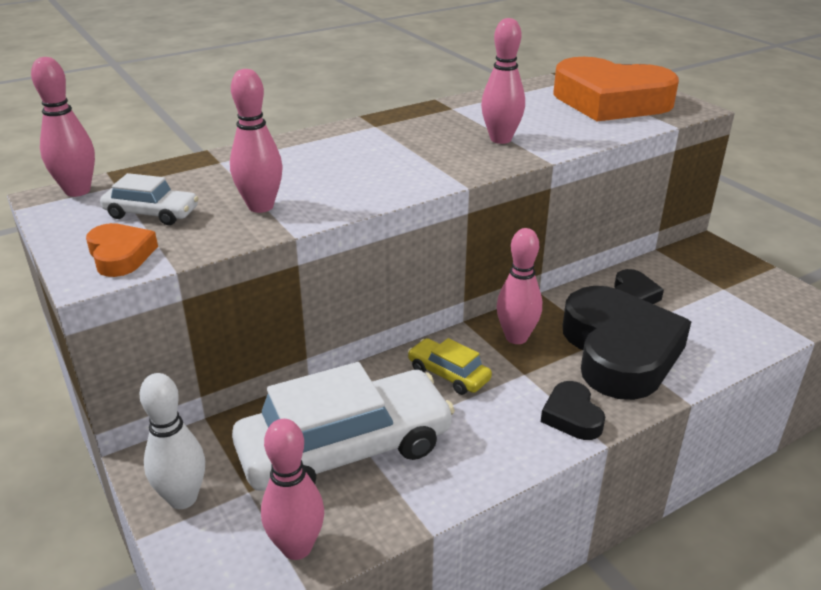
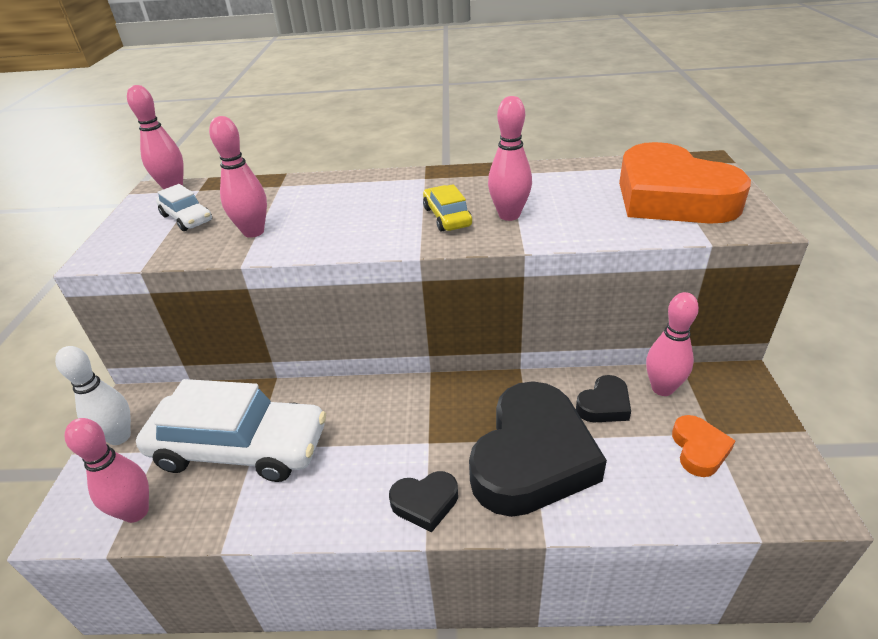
camera: 35 degrees right, 5 degrees up
orange heart [86,223,158,277] -> orange heart moved to [672,415,735,477]
yellow car [408,338,492,395] -> yellow car moved to [423,184,472,232]
pink bowling pin [496,228,542,344] -> pink bowling pin moved to [646,292,699,396]
black heart [541,381,605,440] -> black heart turned 120 degrees counterclockwise [389,471,458,532]

